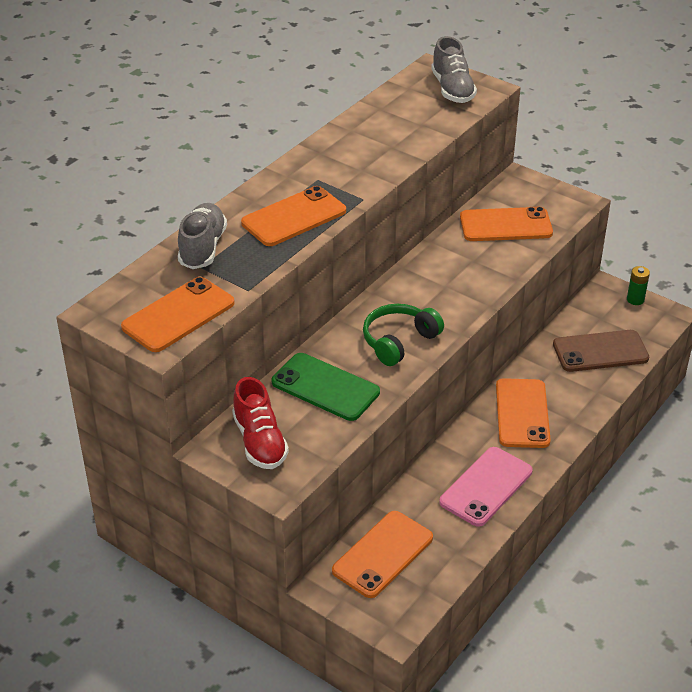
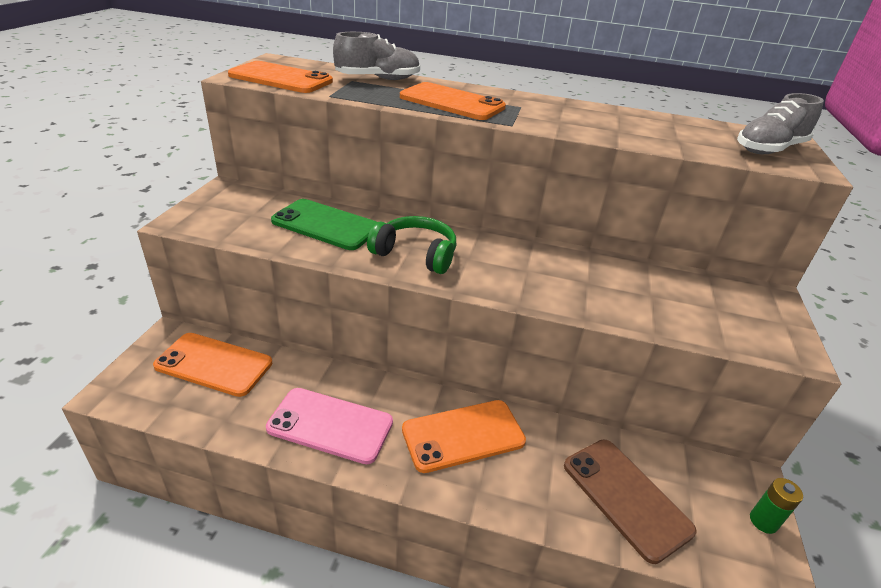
camera: 65 degrees right, 5 degrees down
red shoe [232,377,289,469] -> none
green phone [272,353,380,421] -> green phone turned 75 degrees counterclockwise [271,199,377,250]
orange phone [460,207,553,241] -> none

